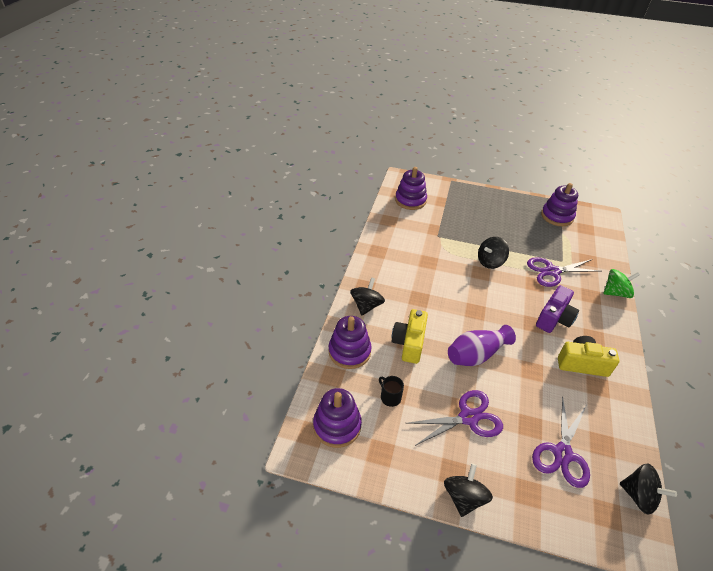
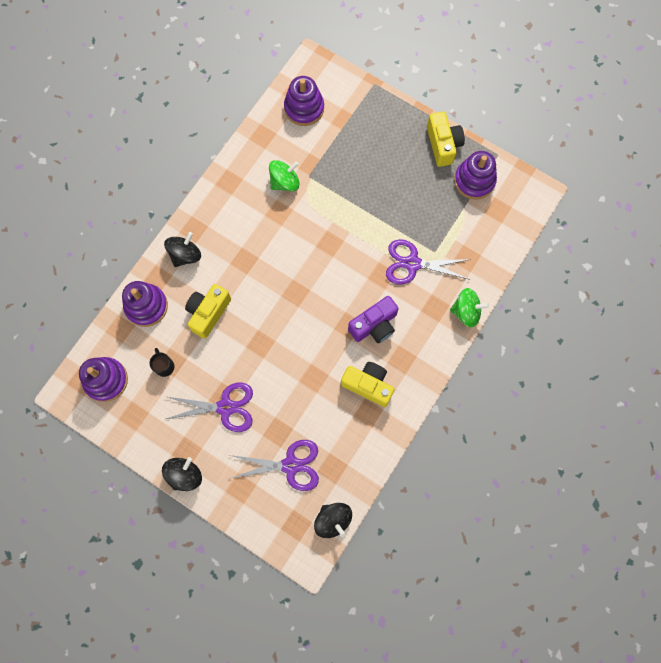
camera: 20 degrees right, 30 degrees up
purple vase [448,325,516,366] -> none
black spinning top [478,237,509,269] -> none
purple scissors [532,396,590,488] -> purple scissors turned 135 degrees counterclockwise [229,440,319,491]
none -> green spinning top [269,160,300,192]
none -> yellow camera [427,112,465,167]

